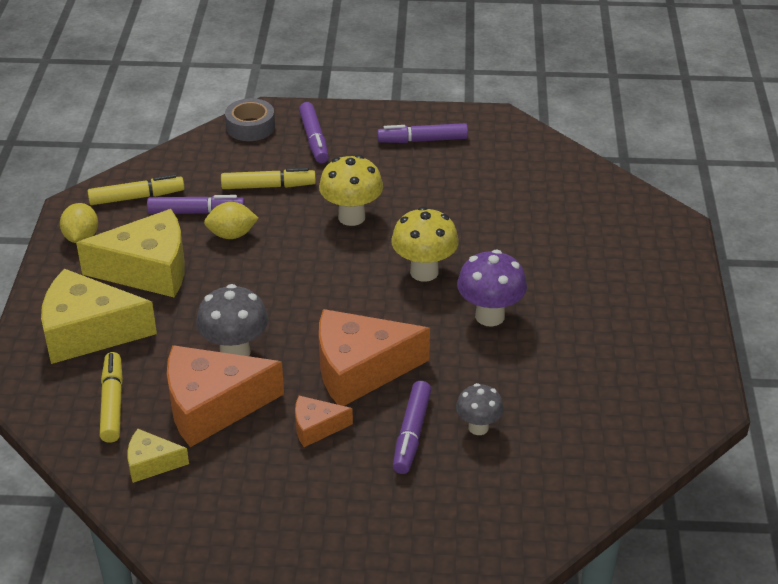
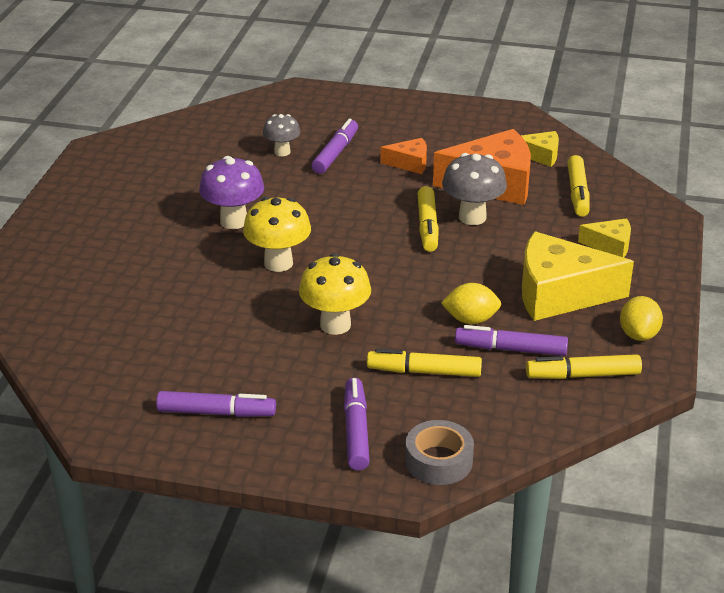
camera: 170 degrees left, 5 degrees down
yellow cheese [41,269,157,364] -> yellow cheese [578,218,631,257], size x0.50
orange cheese [319,309,430,406] -> none
none -> yellow marker [417,186,439,252]

